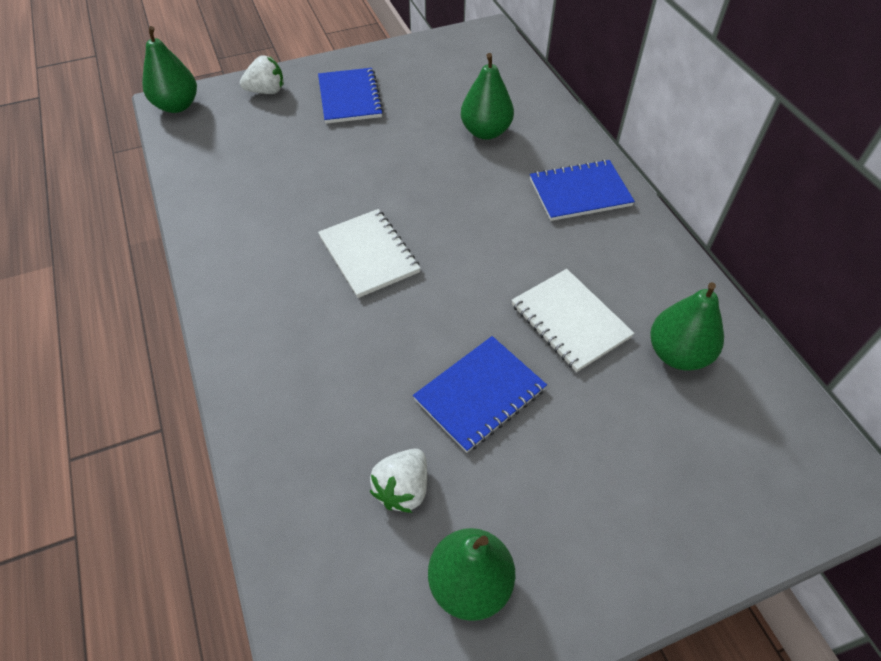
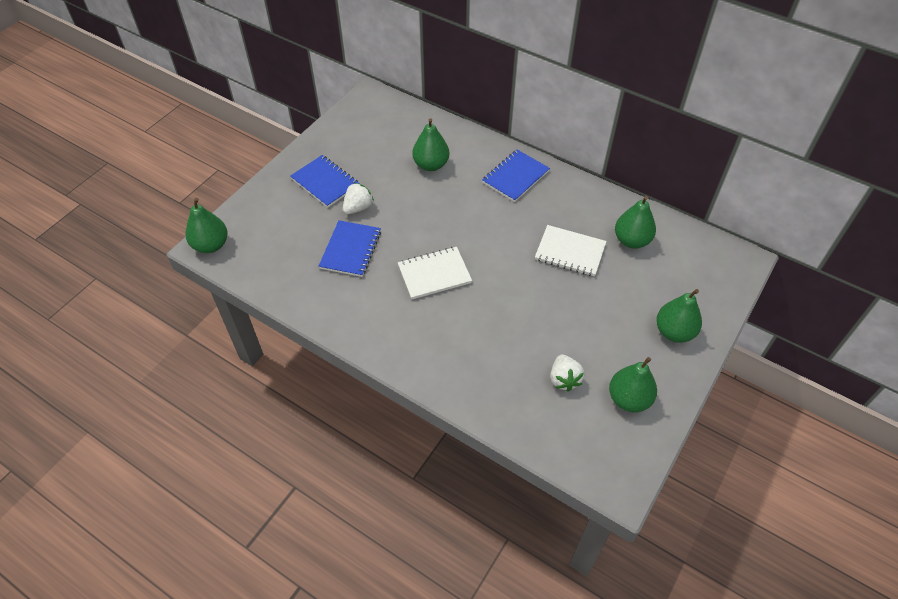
camera: 35 degrees left, 0 degrees up
white strawberry [240,55,284,94] -> white strawberry moved to [343,183,374,214]
white notebook [318,209,421,298] -> white notebook turned 45 degrees counterclockwise [398,247,472,299]
blue notebook [413,336,547,453] -> blue notebook moved to [319,220,381,277]
none -> green pear [656,289,702,343]

